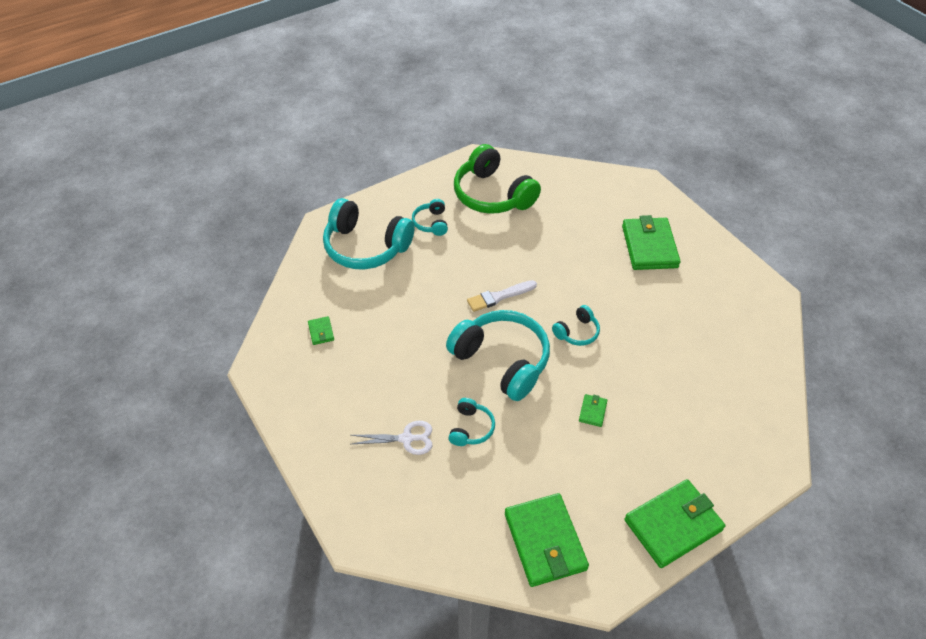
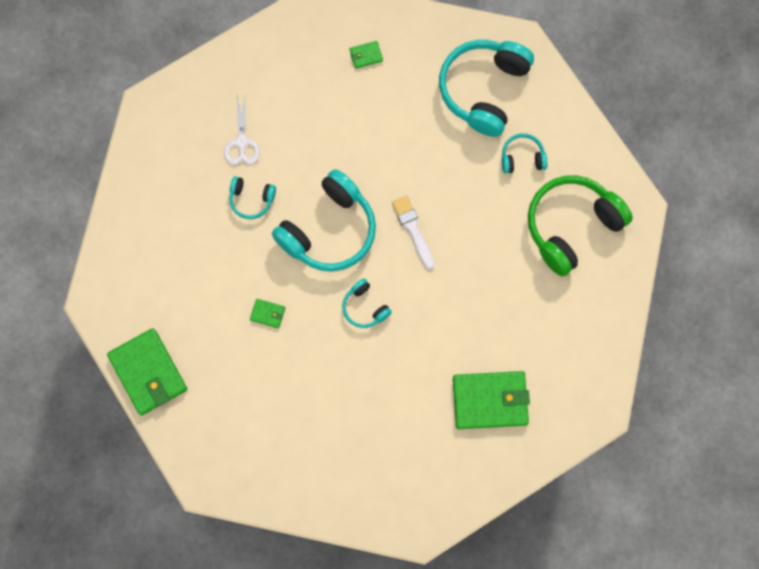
camera: 90 degrees right, 25 degrees up
green wallet [505,493,589,587] -> none

